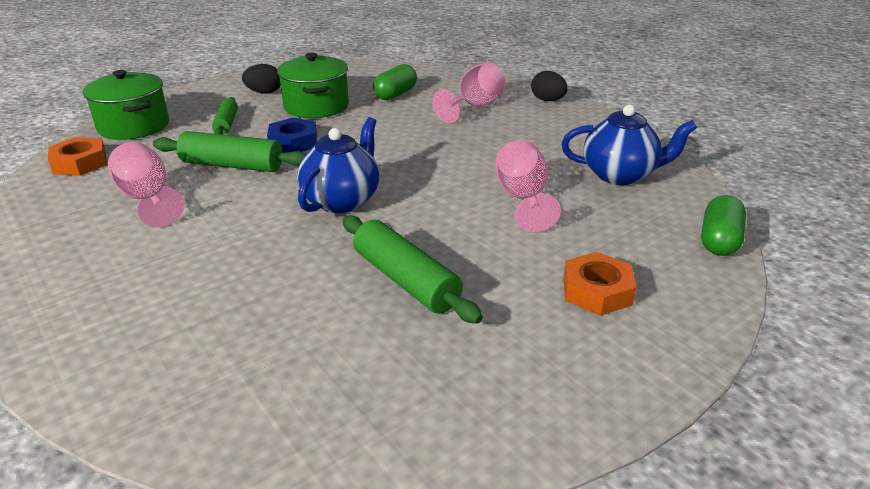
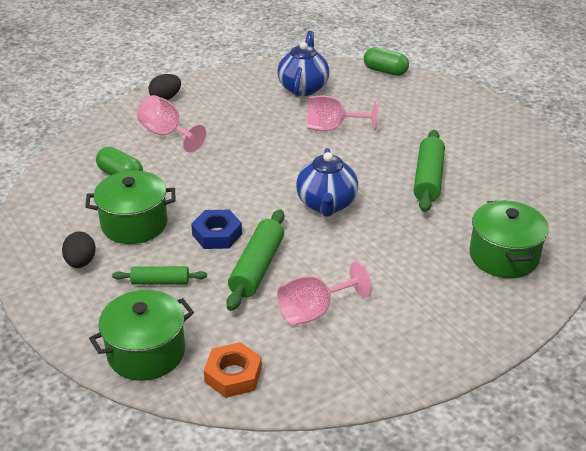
camera: 85 degrees left, 5 degrees up
blue teapot [297,117,379,213] -> blue teapot turned 120 degrees counterclockwise [296,148,358,217]
green rolling pin [342,215,483,324] -> green rolling pin turned 45 degrees counterclockwise [413,130,445,212]
orange nut [563,252,637,315] -> none
none -> green pot [469,200,549,278]

